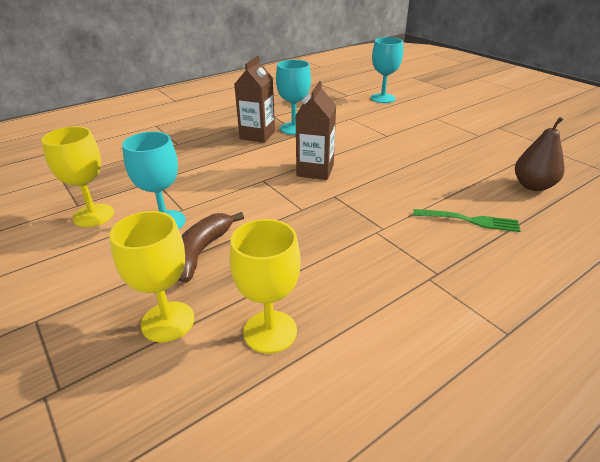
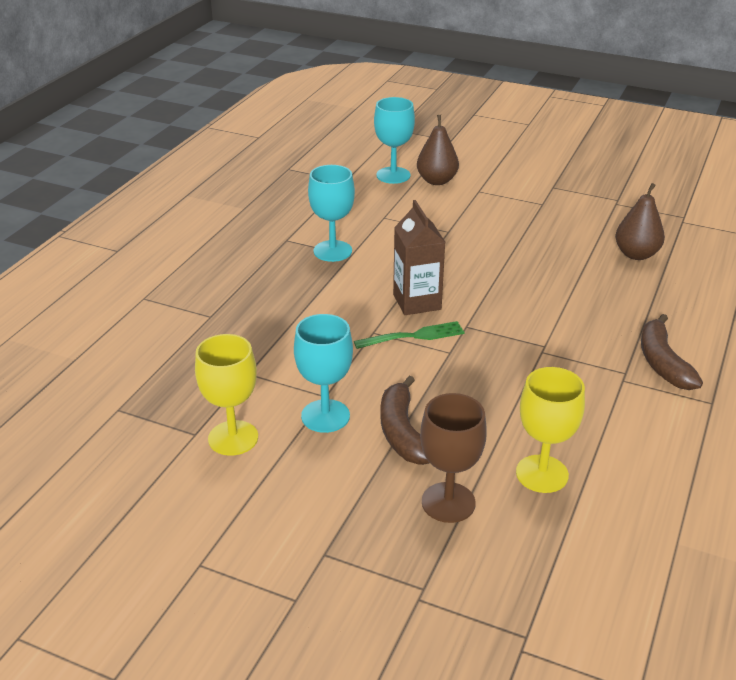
camera: 30 degrees left, 0 degrees up
yellow goblet [110,211,195,342] -> brown goblet [420,393,487,523]
brown carton [234,56,275,143] -> none
green fork [413,209,521,232] -> green fork moved to [354,321,465,349]
none -> brown pear [417,115,459,185]
none -> brown banana [641,314,703,390]

